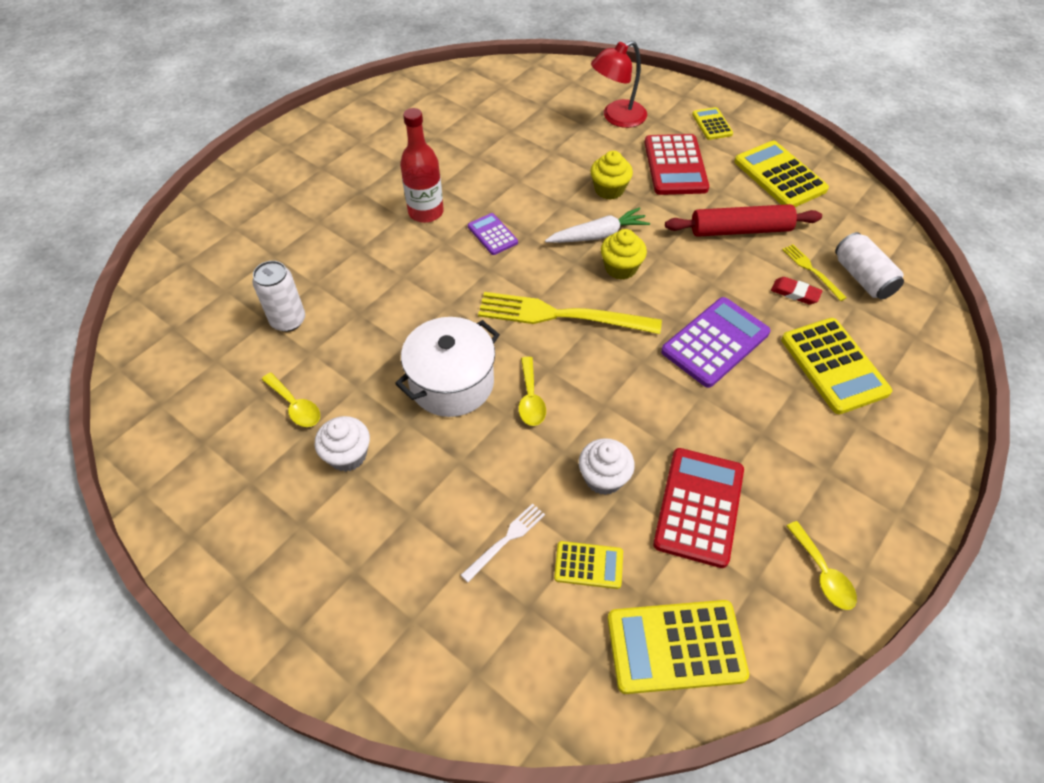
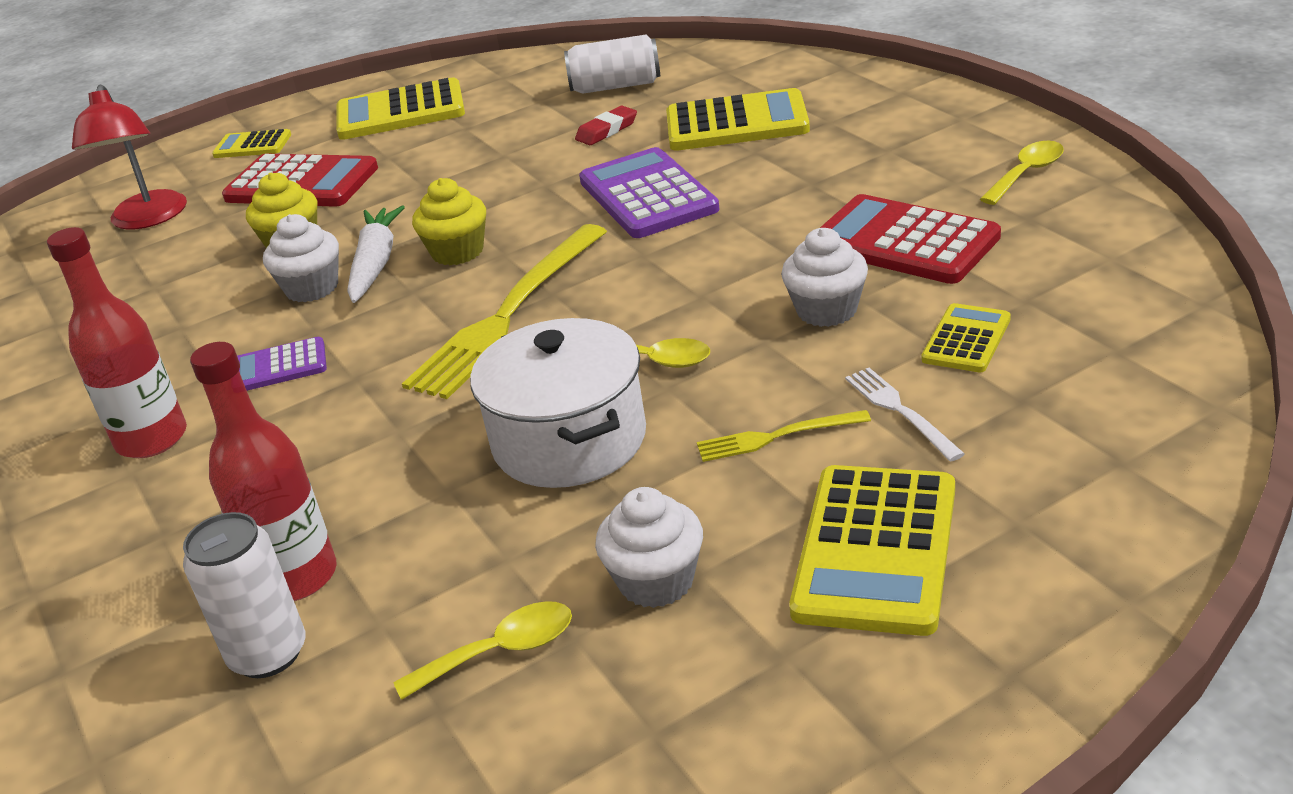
camera: 65 degrees left, 20 degrees down
yellow calculator [608,600,749,694] -> yellow calculator moved to [789,465,955,636]
red rolling pin [665,204,822,237] -> none
yellow fork [782,244,847,301] -> yellow fork moved to [697,410,871,462]
yellow spoon [787,521,857,610] -> yellow spoon turned 45 degrees counterclockwise [980,141,1064,205]
none -> red bottle [190,342,336,601]
none -> white cupcake [263,214,339,302]

